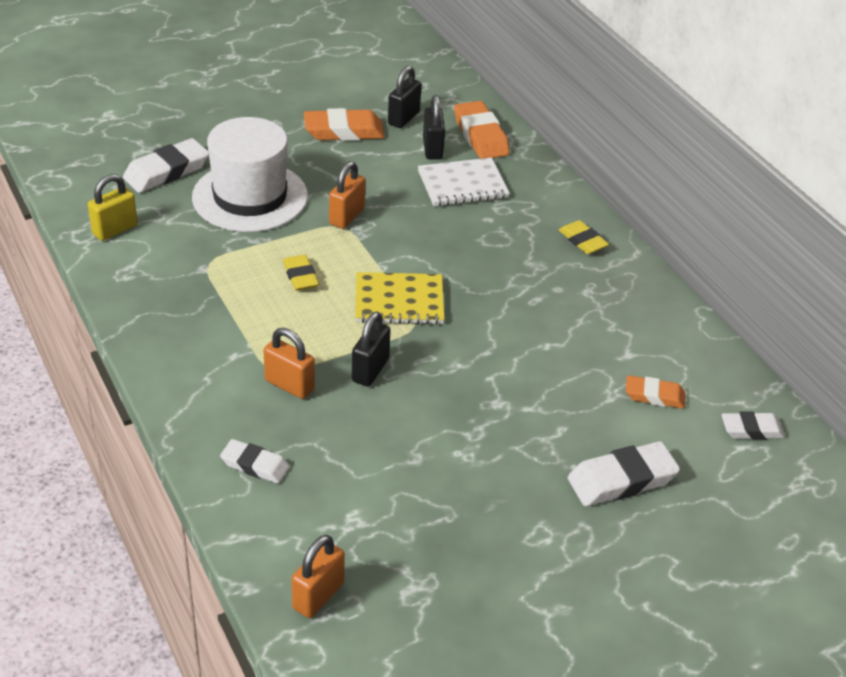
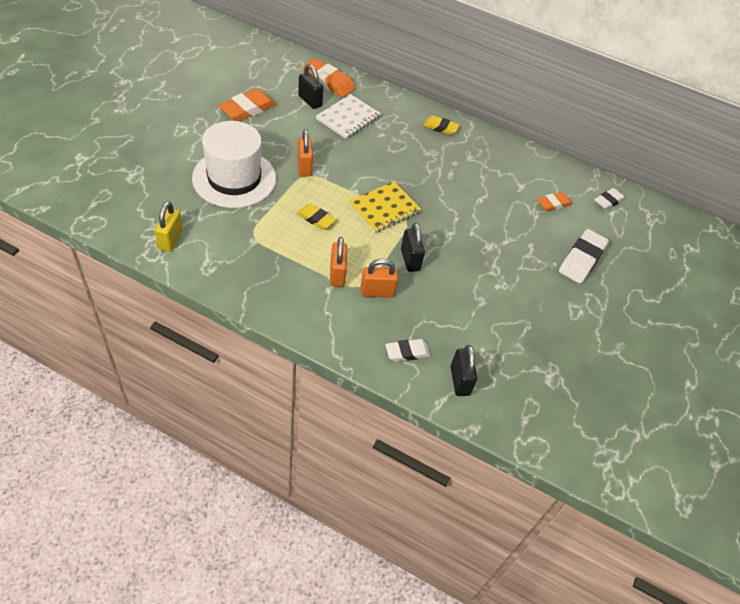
camera: 40 degrees left, 10 degrees up
white eraser [123,138,209,193] -> none
orange padlock [291,535,345,618] -> orange padlock moved to [330,237,347,287]
black padlock [388,66,421,128] -> black padlock moved to [450,345,477,396]

